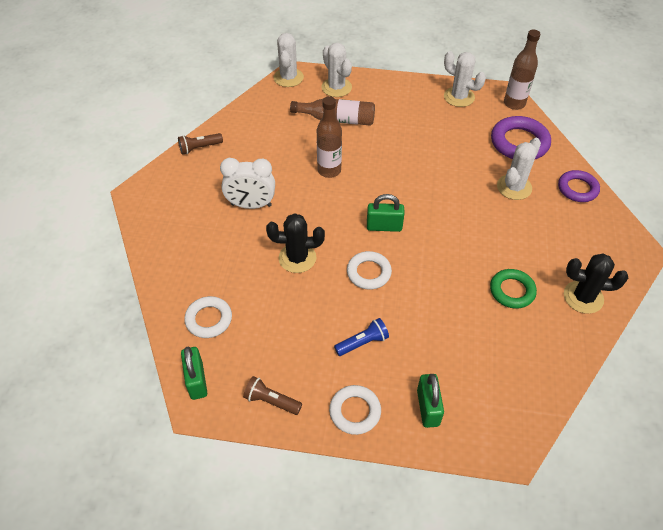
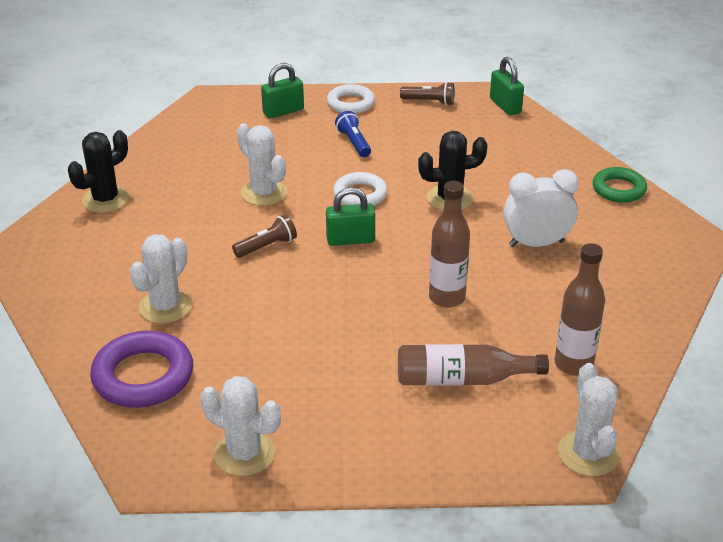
camera: 170 degrees right, 15 degrees down
brown flashlight [178,133,223,155] -> brown flashlight moved to [232,215,297,258]
white ring [184,296,232,338] -> none
white cactus [322,43,352,97] -> white cactus moved to [237,123,287,206]
blue flashlight [334,318,389,356] -> blue flashlight turned 105 degrees clockwise [335,111,371,157]
green padlock [417,374,444,428] -> green padlock turned 75 degrees clockwise [261,63,304,118]
green ring [490,269,537,308] -> green ring moved to [593,167,647,203]
brown bottle [504,29,540,110] -> brown bottle moved to [555,243,605,376]
purple ring [558,170,600,202] -> none
black cactus [564,253,628,314] -> black cactus turned 45 degrees counterclockwise [68,130,129,213]

